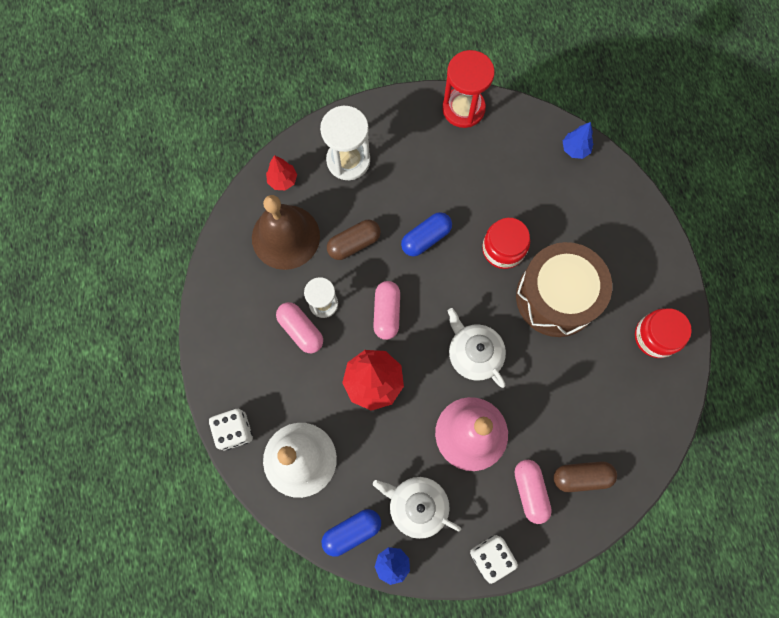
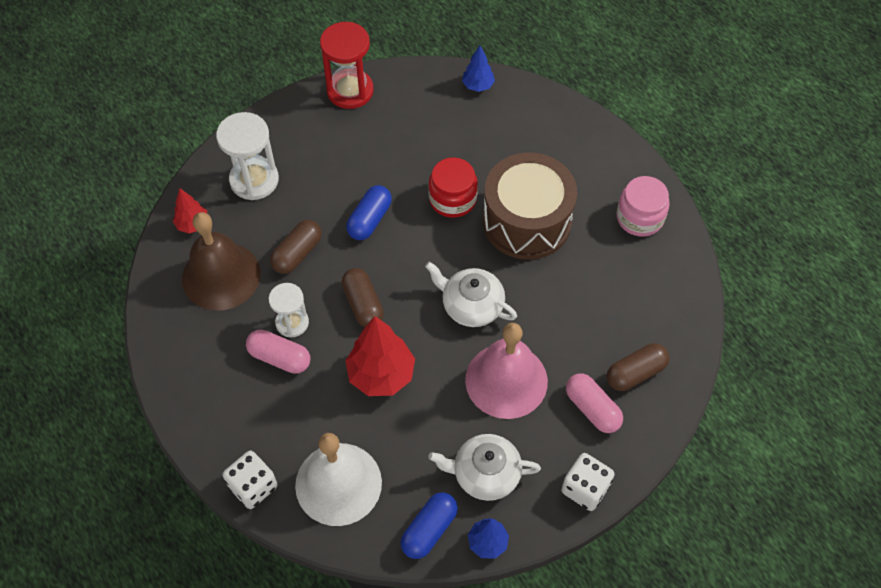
camera: 25 degrees left, 15 degrees down
pink capsule [373,281,400,340] -> brown capsule [342,268,384,327]
red jar [635,308,692,358] -> pink jar [616,176,670,237]

